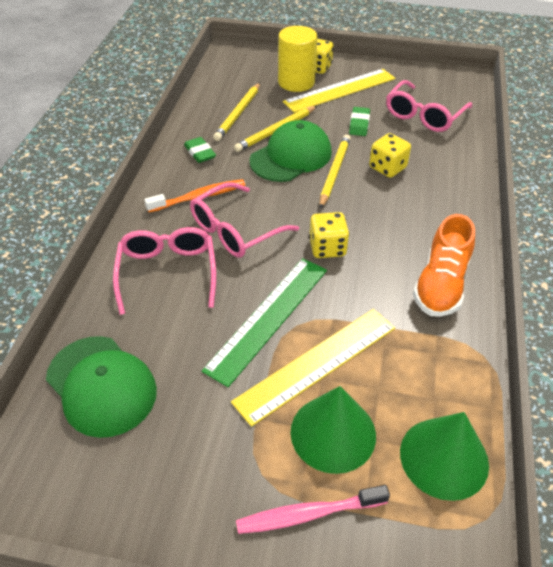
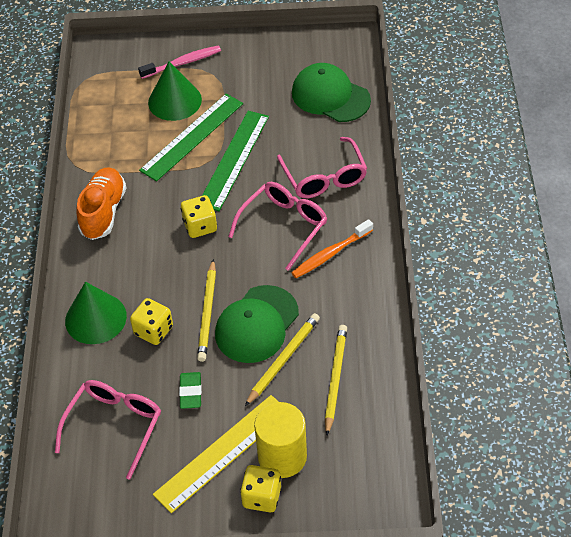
camera: 170 degrees right, 5 degrees up
green eraser [184,137,216,163] -> none
yellow ruler [231,309,395,427] -> green ruler [139,94,243,181]
green cone [400,412,489,501] -> green cone moved to [65,282,127,344]

